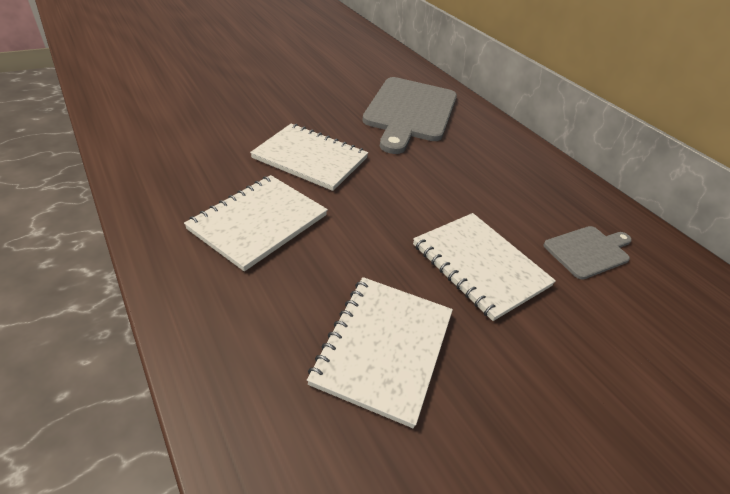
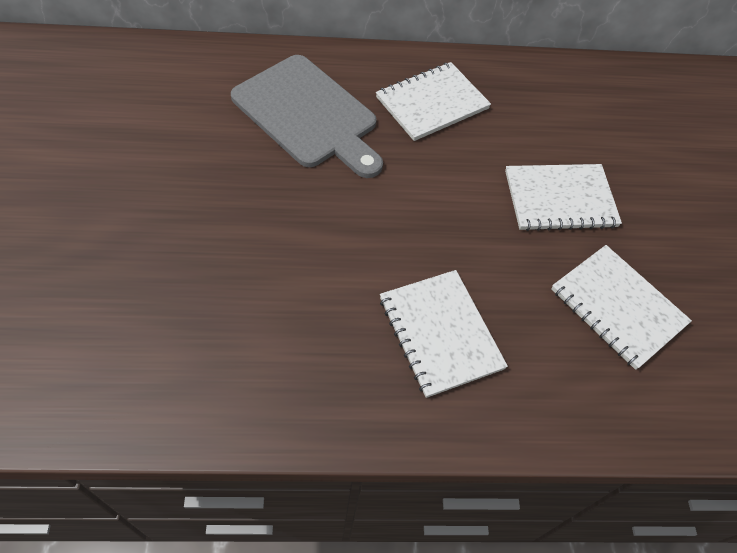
camera: 60 degrees left, 15 degrees up
white notebook [250,124,368,191] -> white notebook moved to [376,62,491,141]
grey cutting board [543,226,632,280] -> none

